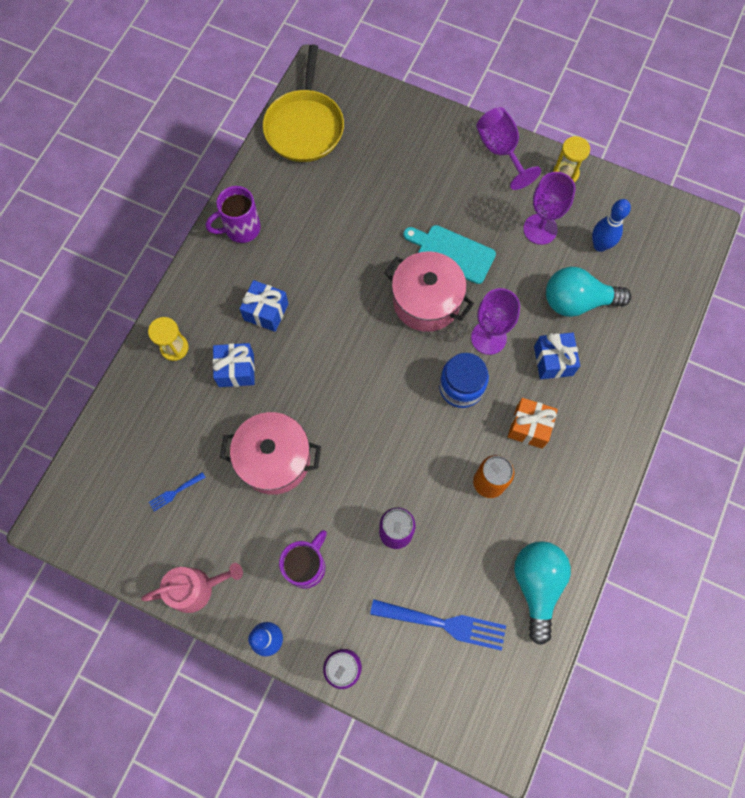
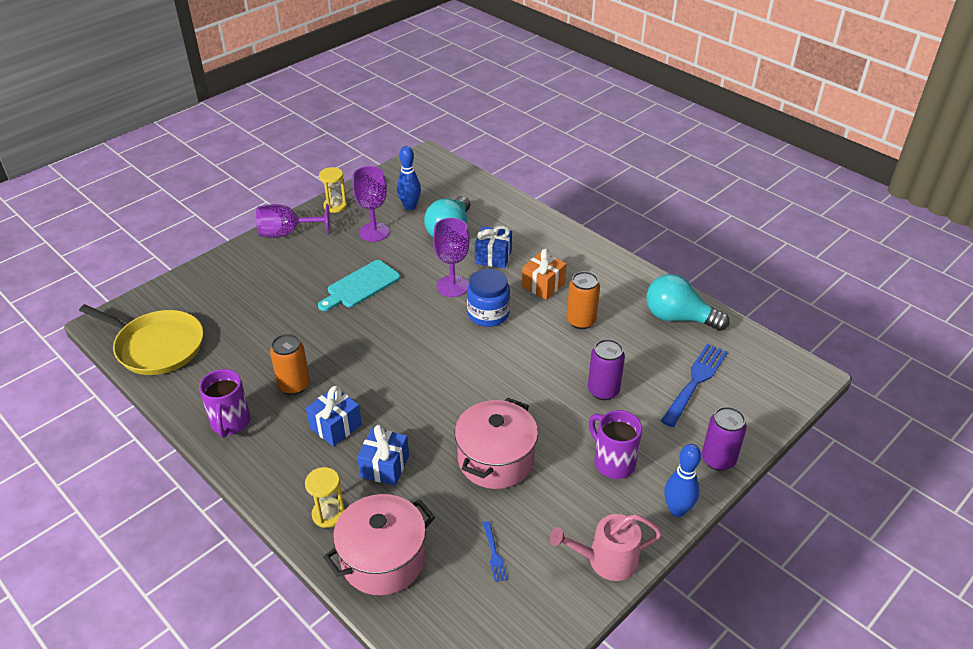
camera: 70 degrees left, 30 degrees down
pink watering can [141,563,243,613] -> pink watering can turned 105 degrees counterclockwise [550,514,662,581]
pink pot [384,251,474,332] -> pink pot moved to [323,494,435,595]
none -> orange can [270,334,310,395]

